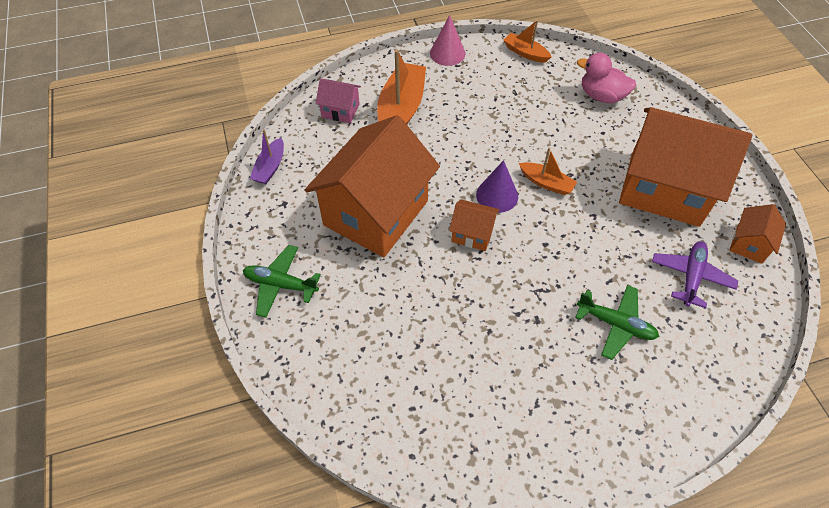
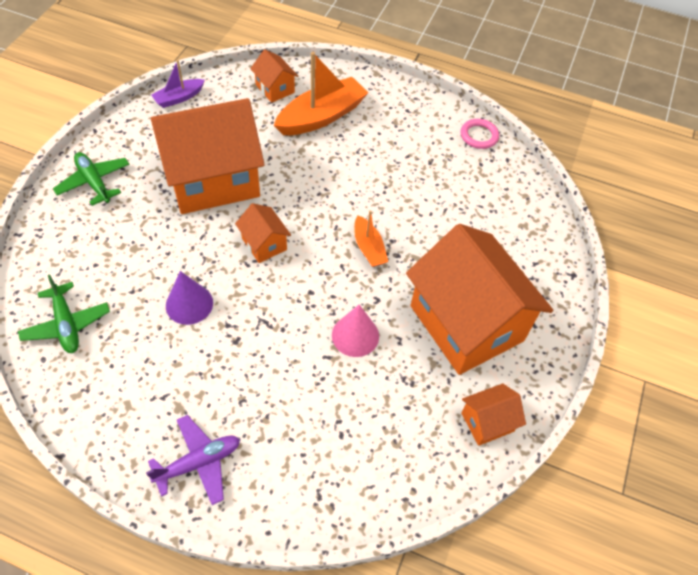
camera: 35 degrees right, 0 degrees up
pink house [316,79,361,123] -> orange house [250,49,298,103]
pink cone [430,15,465,66] -> pink cone moved to [332,305,379,357]
purple cone [476,160,518,213] -> purple cone moved to [166,271,213,325]
orange boat [503,20,552,63] -> pink ring [460,119,499,149]
green plane [575,285,659,360] -> green plane moved to [18,274,110,353]
pink duck [577,53,636,103] -> none
purple plane [652,241,738,308] -> purple plane moved to [146,415,240,505]

